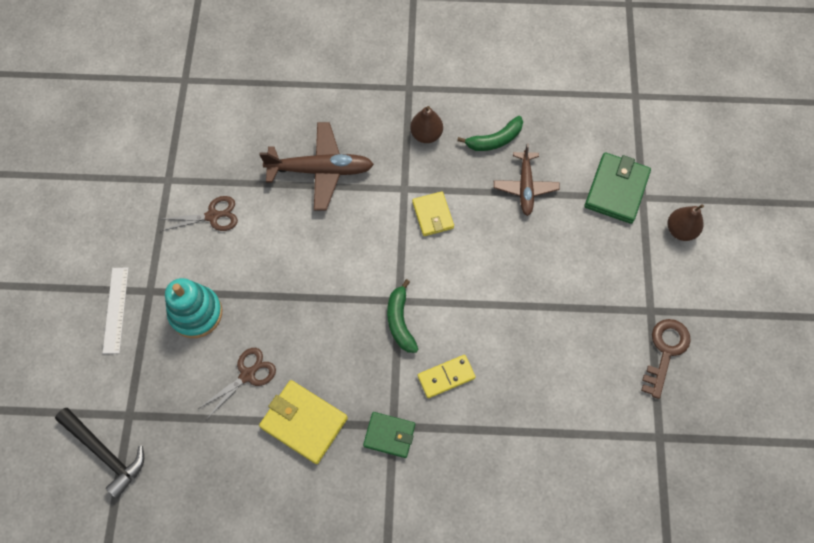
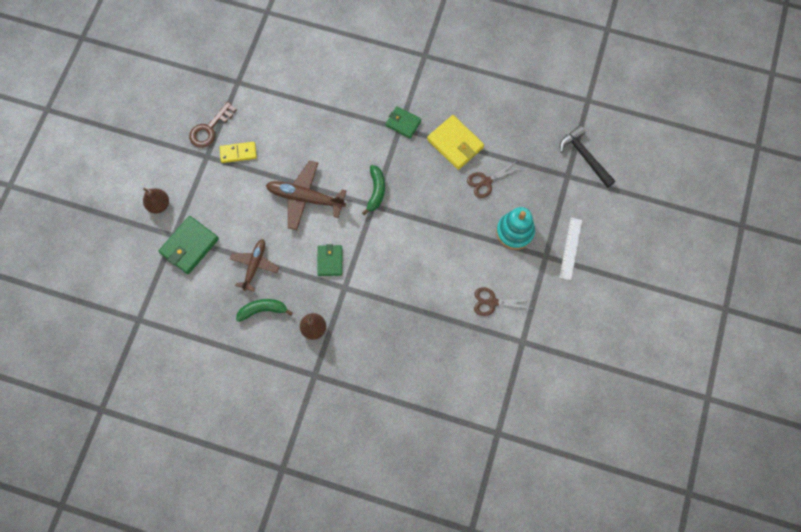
camera: 165 degrees left, 5 degrees up
brown plane [259,122,374,211] -> brown plane moved to [266,160,347,230]
yellow wallet [412,191,454,236] -> green wallet [317,244,342,276]
yellow domino [418,355,476,398] -> yellow domino moved to [220,142,257,163]

